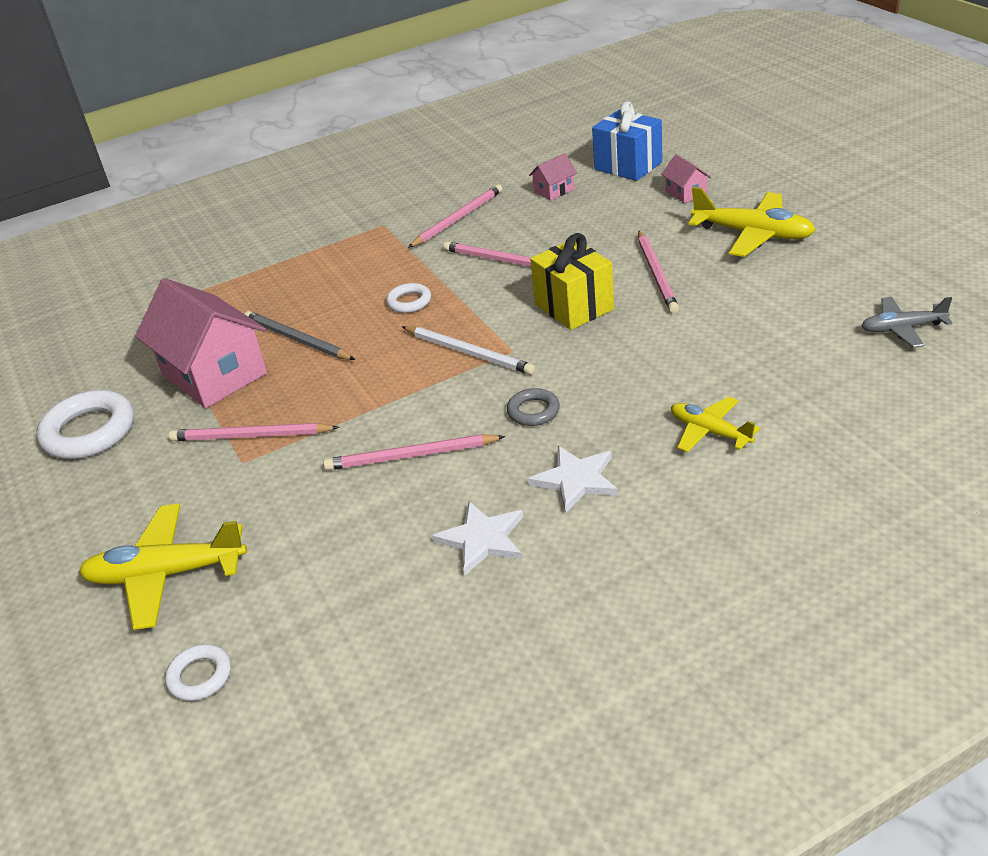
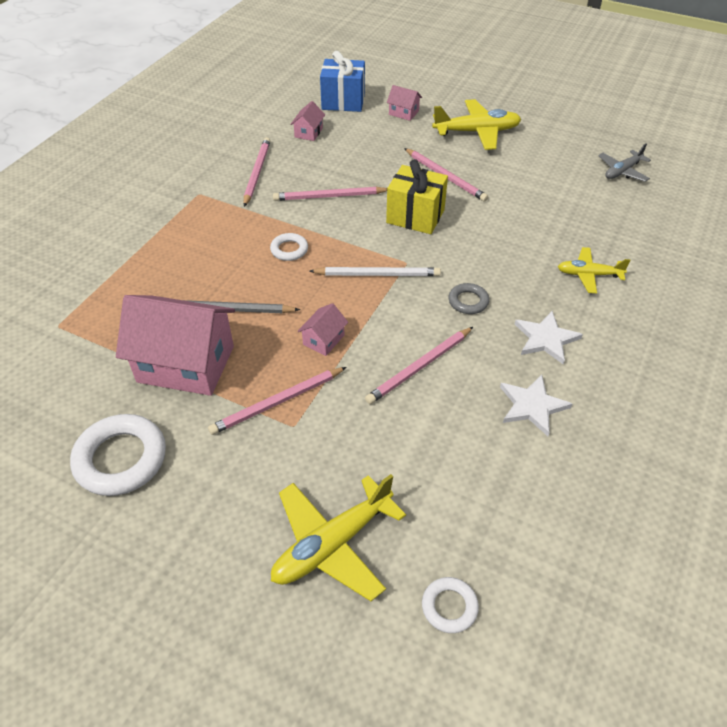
camera: 40 degrees left, 10 degrees up
none -> pink house [298,303,348,356]

